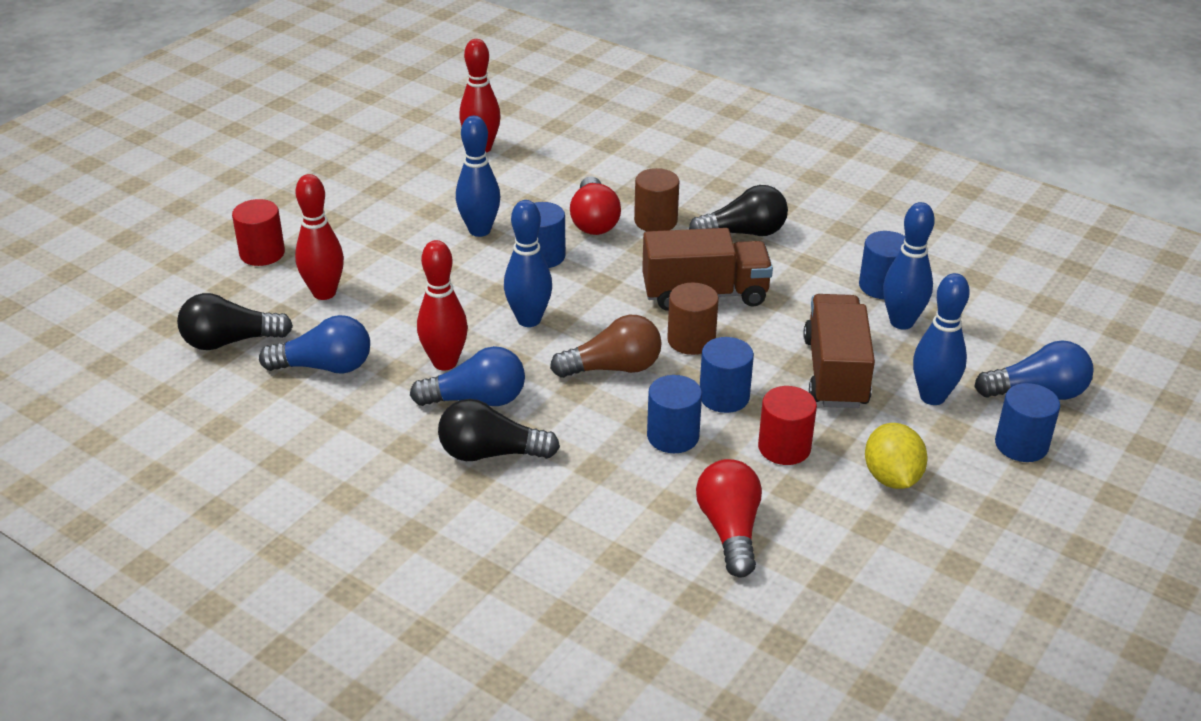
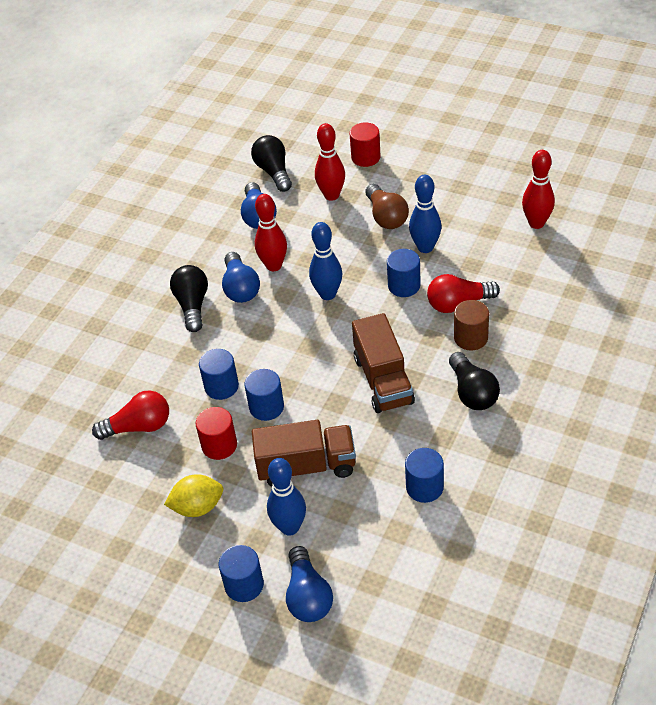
camera: 85 degrees right, 10 degrees up
brown light bulb [550,315,662,378] -> brown light bulb moved to [365,184,409,229]
brown cylinder [667,283,719,355] -> none
blue bowling pin [883,202,935,330] -> none

